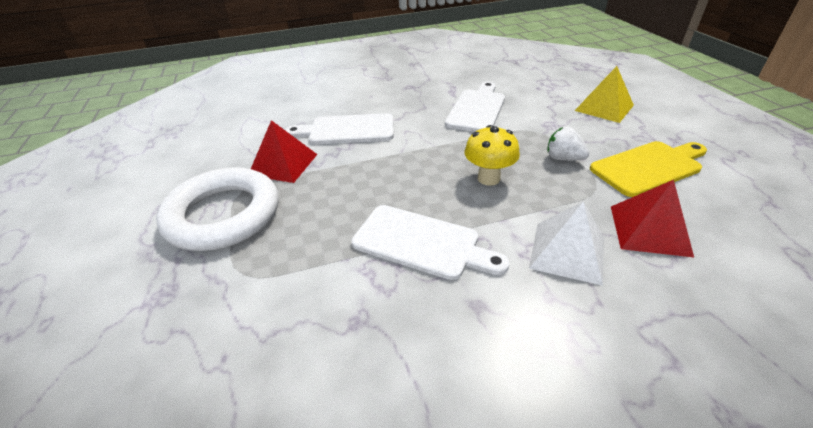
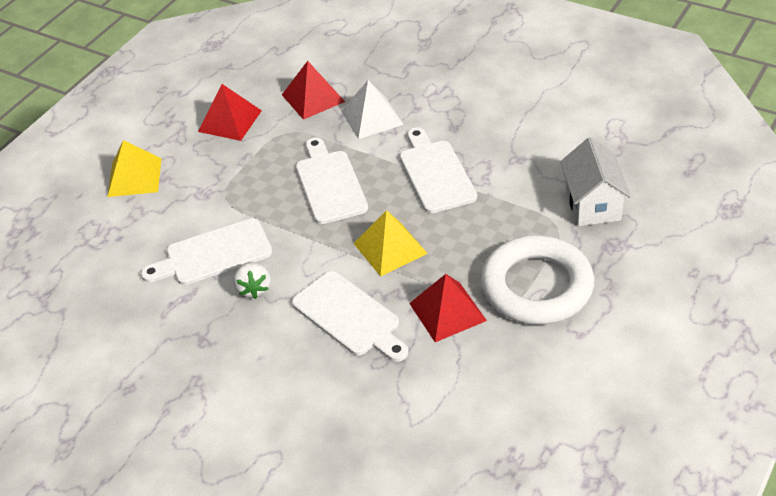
camera: 130 degrees left, 5 degrees up
yellow mushroom [464,125,520,186] -> white cutting board [296,137,368,224]
white strawberry [547,126,590,161] -> white strawberry moved to [233,262,271,299]
yellow cutting board [590,141,707,197] -> red pyramid [198,84,262,141]
none -> yellow pyramid [353,210,428,277]
none -> white house [560,137,631,226]

